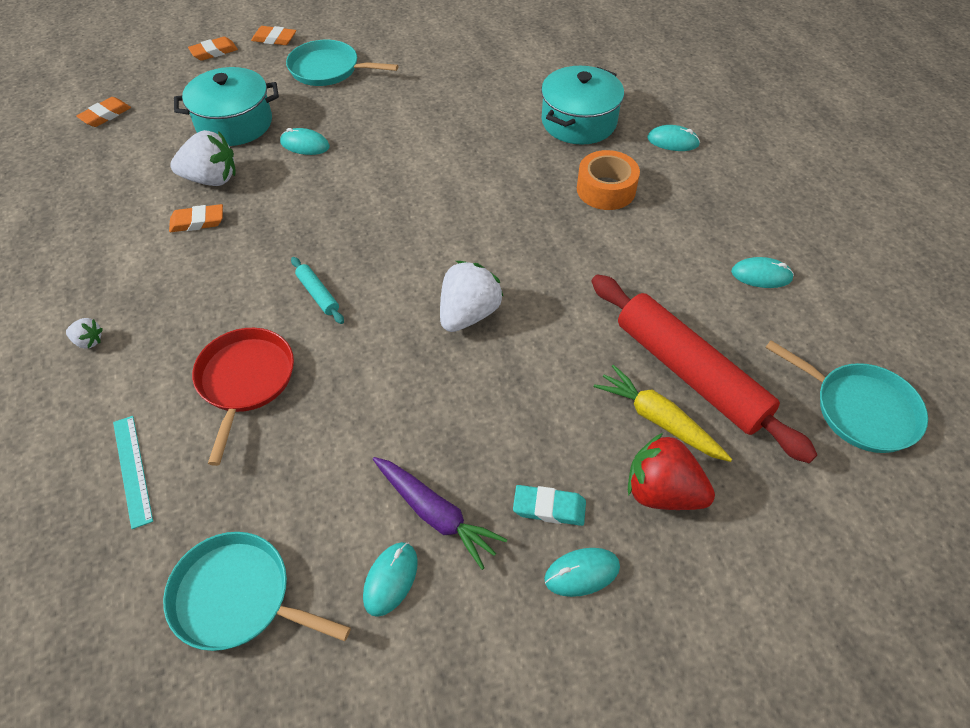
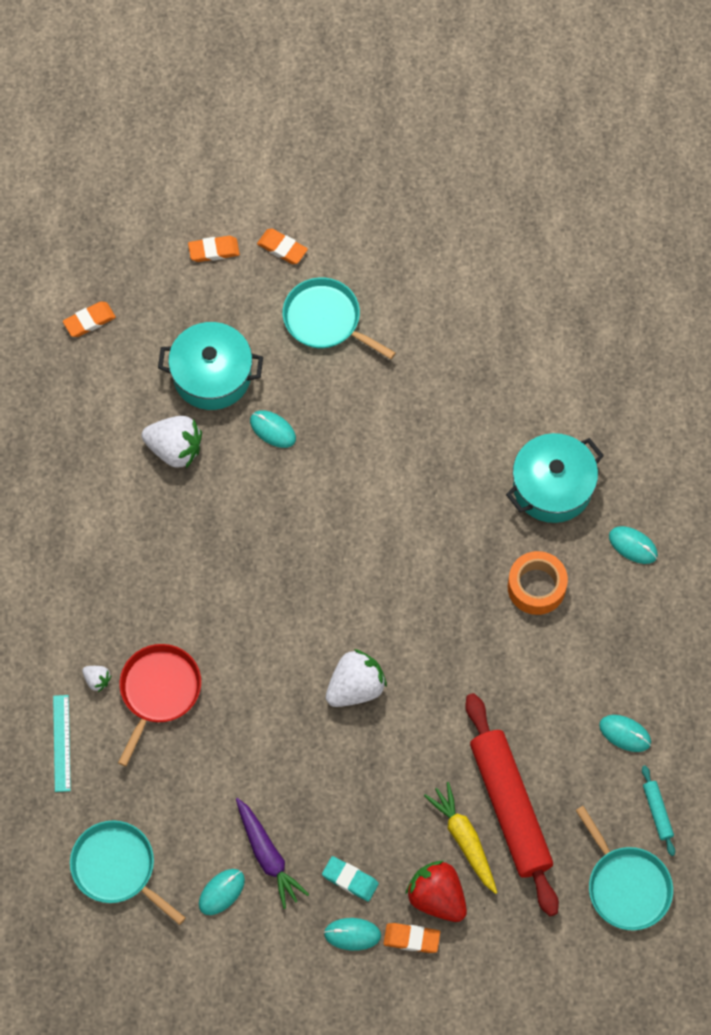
camera: 20 degrees right, 15 degrees up
white strawberry [66,318,103,349] -> white strawberry moved to [82,666,112,692]
orange eraser [169,204,223,232] -> orange eraser moved to [383,923,440,953]
turquoise rolling pin [291,257,344,324] -> turquoise rolling pin moved to [642,765,675,856]

